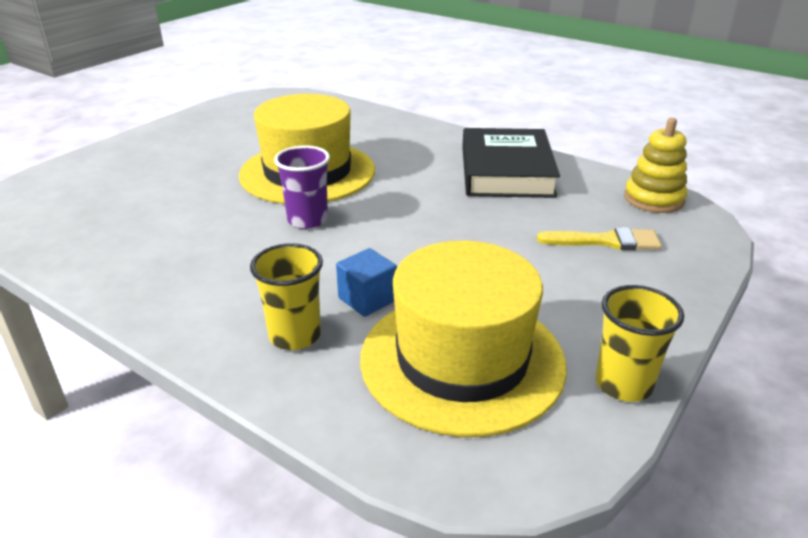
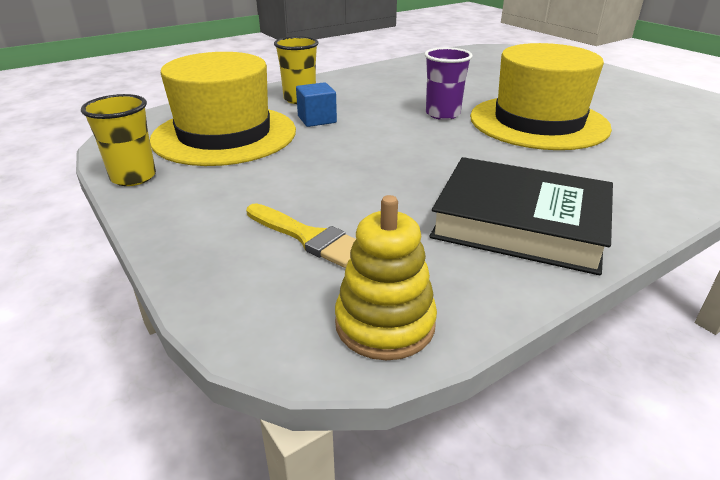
camera: 110 degrees right, 0 degrees up
yellow brush [537,227,662,250] -> yellow brush turned 75 degrees counterclockwise [246,203,356,268]

